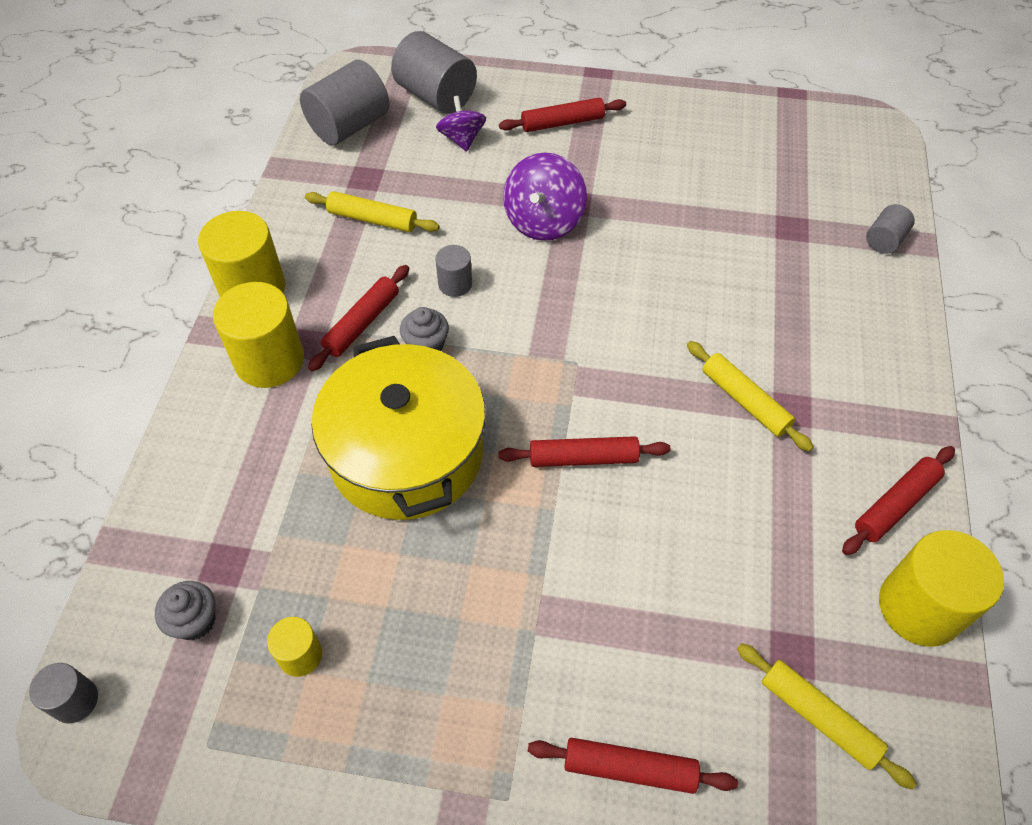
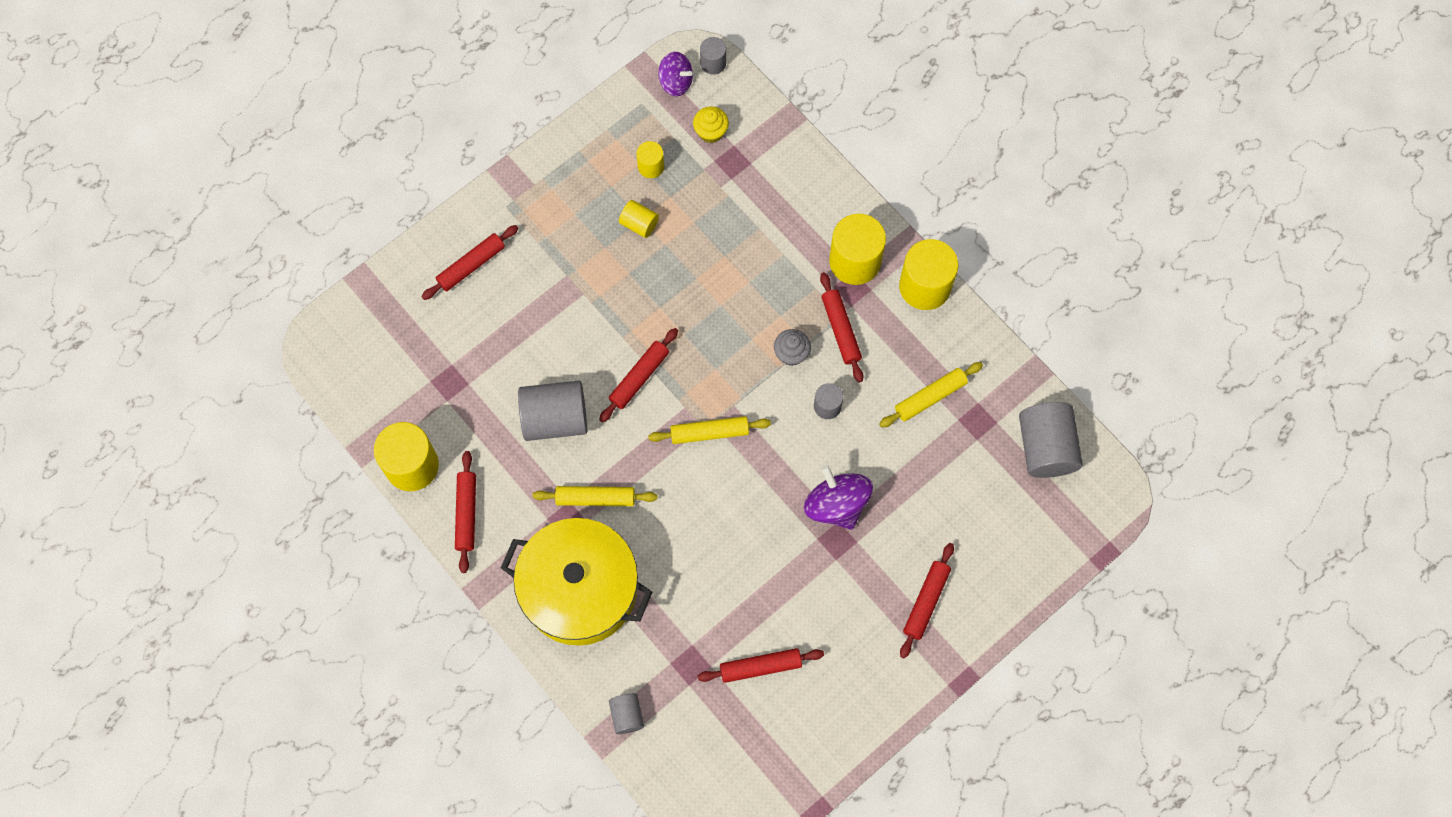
camera: 130 degrees right, 15 degrees up
grey cupcake [155,581,216,640] -> yellow cupcake [693,106,729,143]
yellow pot [311,336,486,520] -> yellow pot moved to [501,518,652,646]
grey cylinder [391,31,477,114] -> grey cylinder moved to [518,381,587,441]
purple spinning top [436,96,486,151] -> purple spinning top moved to [658,52,693,96]
yellow rolling pin [737,643,917,789] -> yellow rolling pin moved to [648,416,771,444]
none -> yellow cylinder [619,200,659,238]
none -> red rolling pin [698,648,824,683]

